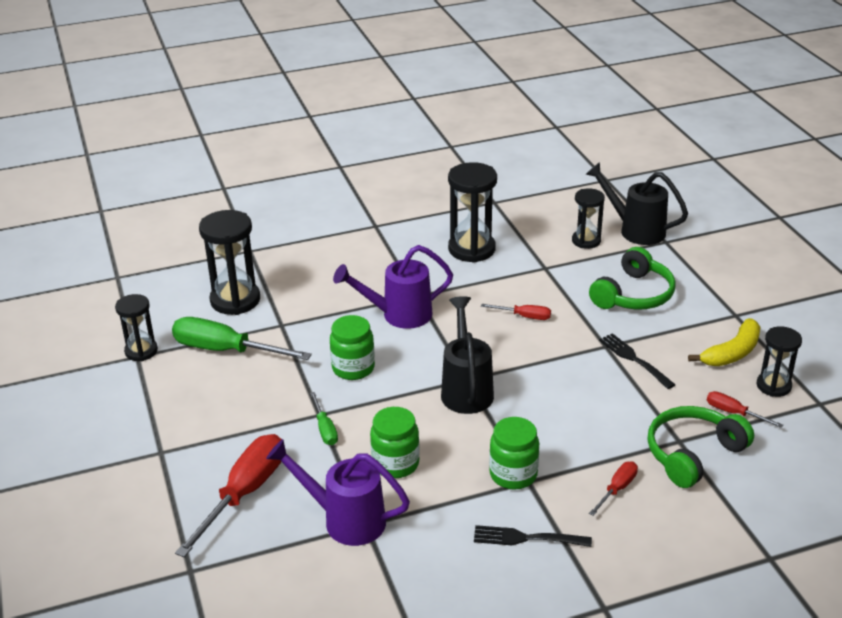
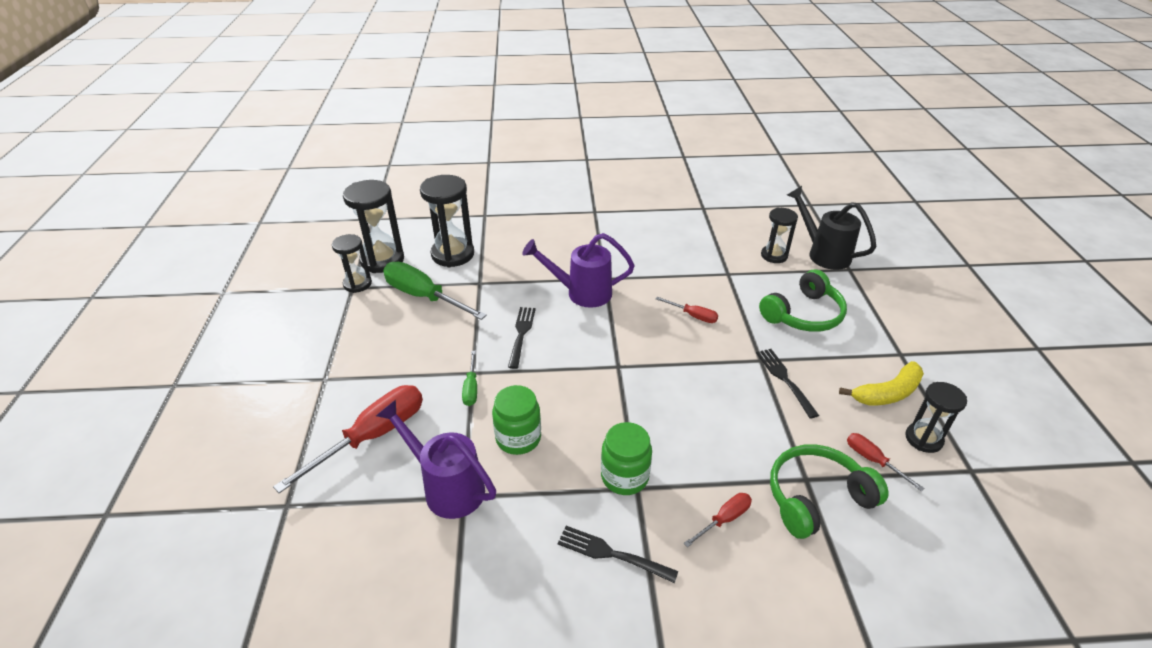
camera: 15 degrees right, 5 degrees up
green jar [330,315,375,380] -> black fork [508,307,536,369]
black watering can [441,296,494,414] -> none
black hourglass [448,162,497,263] -> black hourglass moved to [343,180,404,273]

